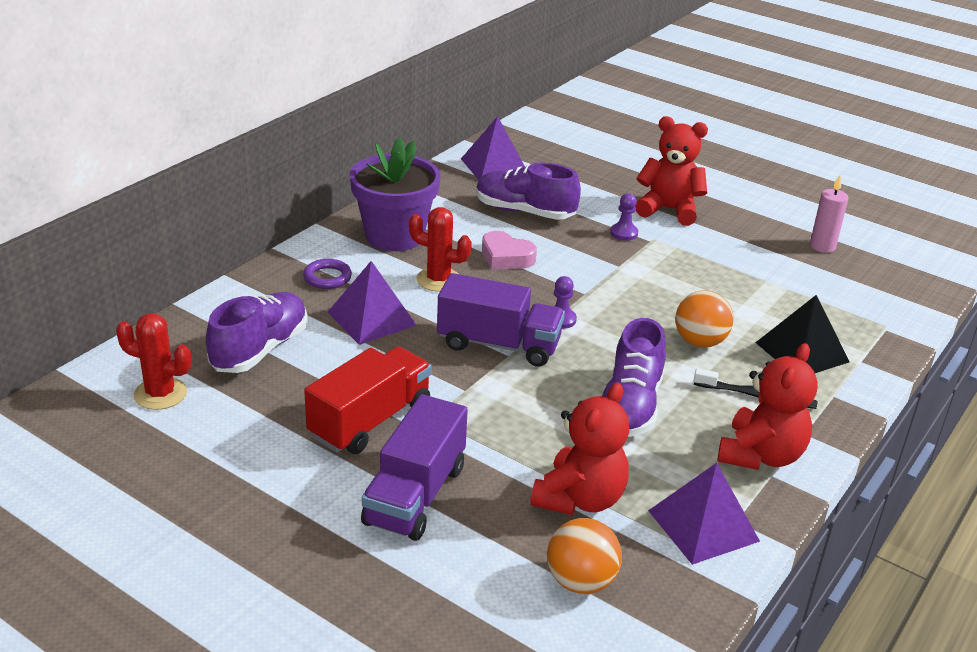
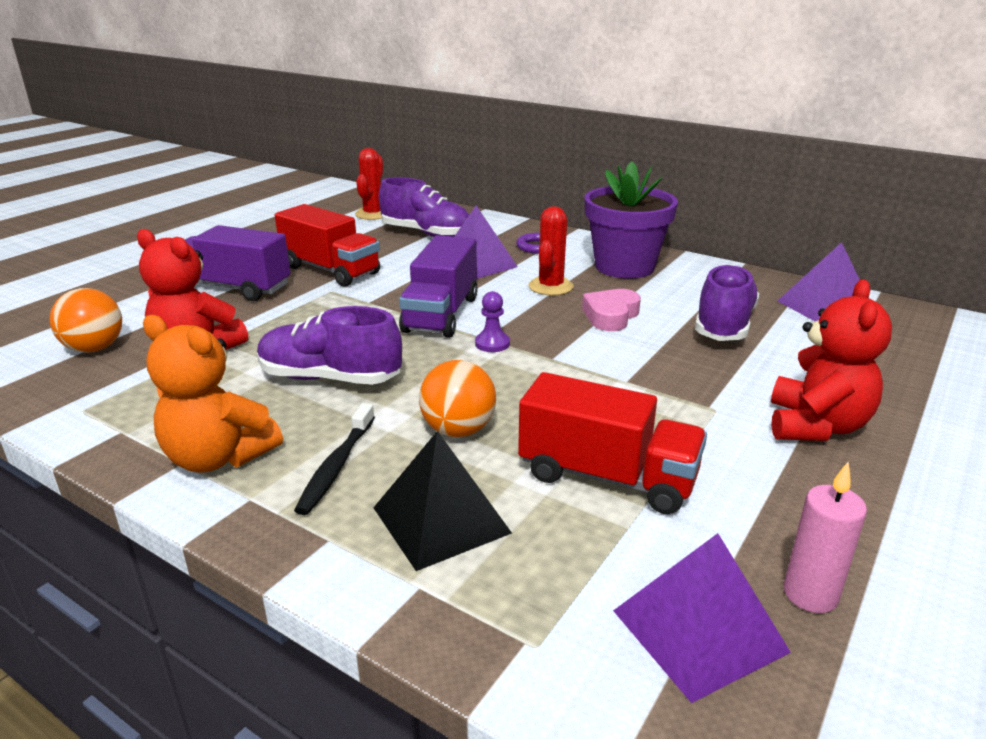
camera: 90 degrees right, 5 degrees down
purple pawn [610,193,638,241] -> none
purple pyramid [648,463,760,565] -> purple pyramid moved to [613,533,791,703]
red teddy bear [717,343,818,470] -> orange teddy bear [143,315,283,472]
none -> red truck [518,372,707,514]

